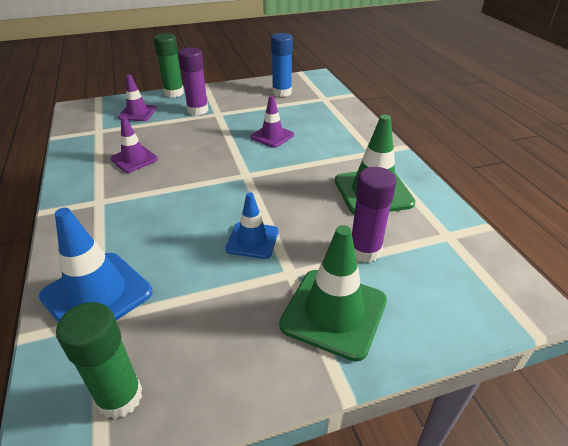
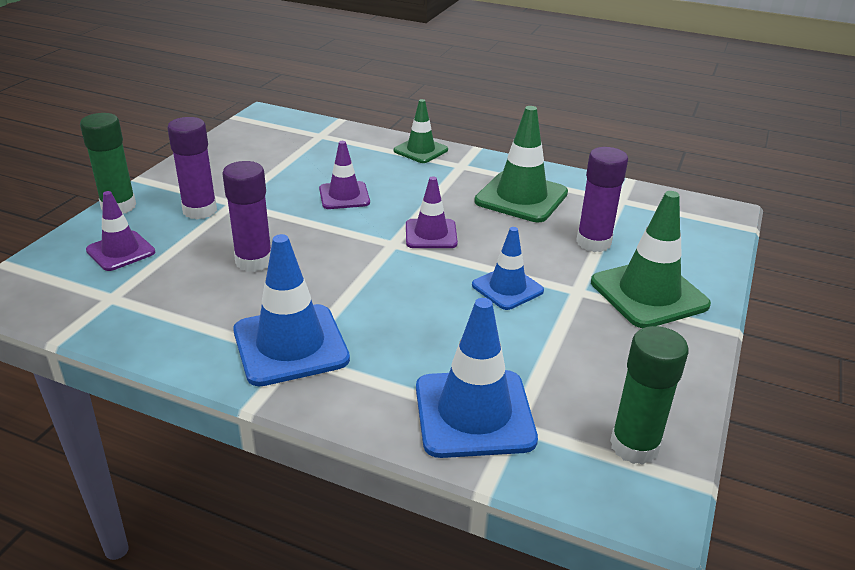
camera: 50 degrees left, 5 degrees down
purple traffic cone [110,117,158,173] -> purple traffic cone moved to [406,176,458,248]
blue glue stick [271,33,293,97] -> none
none -> purple glue stick [222,161,271,272]
none -> blue traffic cone [233,234,350,386]
none -> green traffic cone [394,99,448,163]

